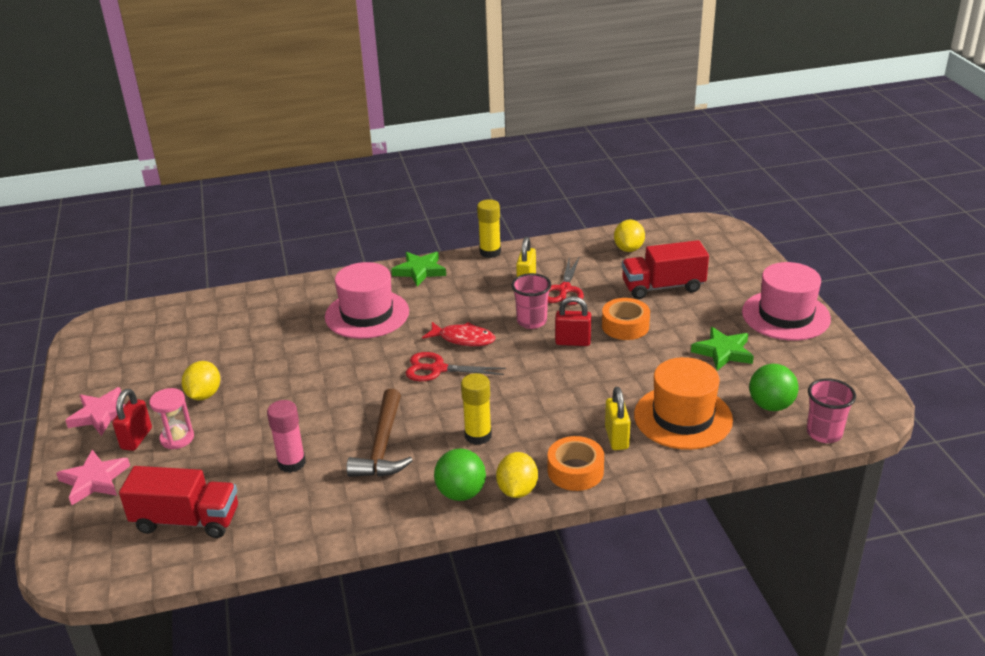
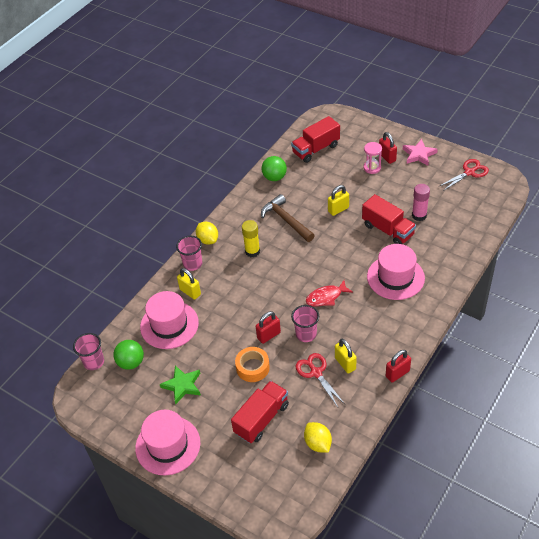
camera: 140 degrees right, 15 degrees up
pink star [56,450,130,505] -> none
yellow lemon [182,361,220,400] -> none
pink glue stick [267,400,306,473] -> pink glue stick moved to [412,184,430,221]
green star [391,252,446,286] -> none
red scissors [406,352,506,381] -> red scissors moved to [438,159,489,191]
green ball [434,449,486,501] -> green ball moved to [261,156,287,181]
yellow glue stick [477,199,501,258] -> red padlock [386,350,411,383]
orange tape [548,436,604,491] -> pink cup [176,236,202,271]
orange hat [634,357,733,450] -> pink hat [140,291,199,349]
none -> yellow padlock [328,185,349,216]
none -> red truck [362,194,416,244]

